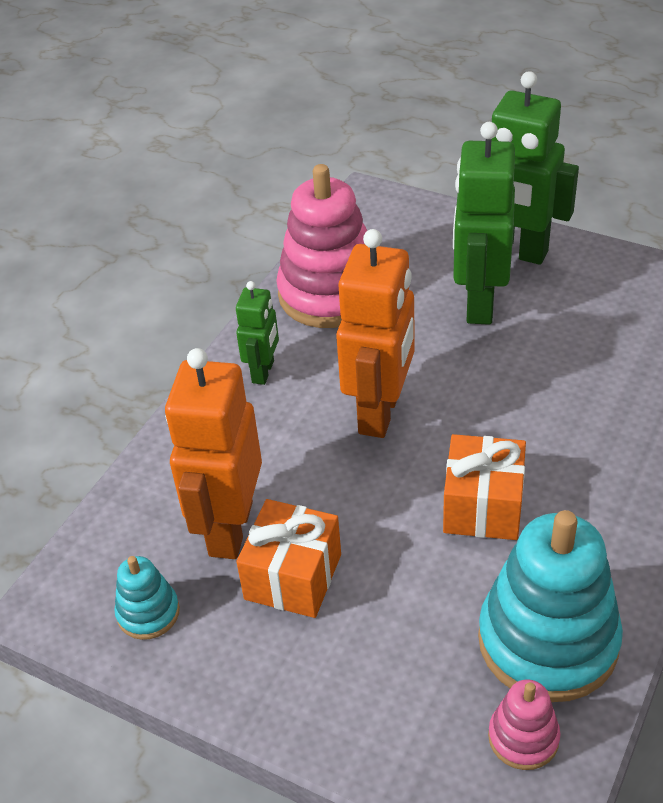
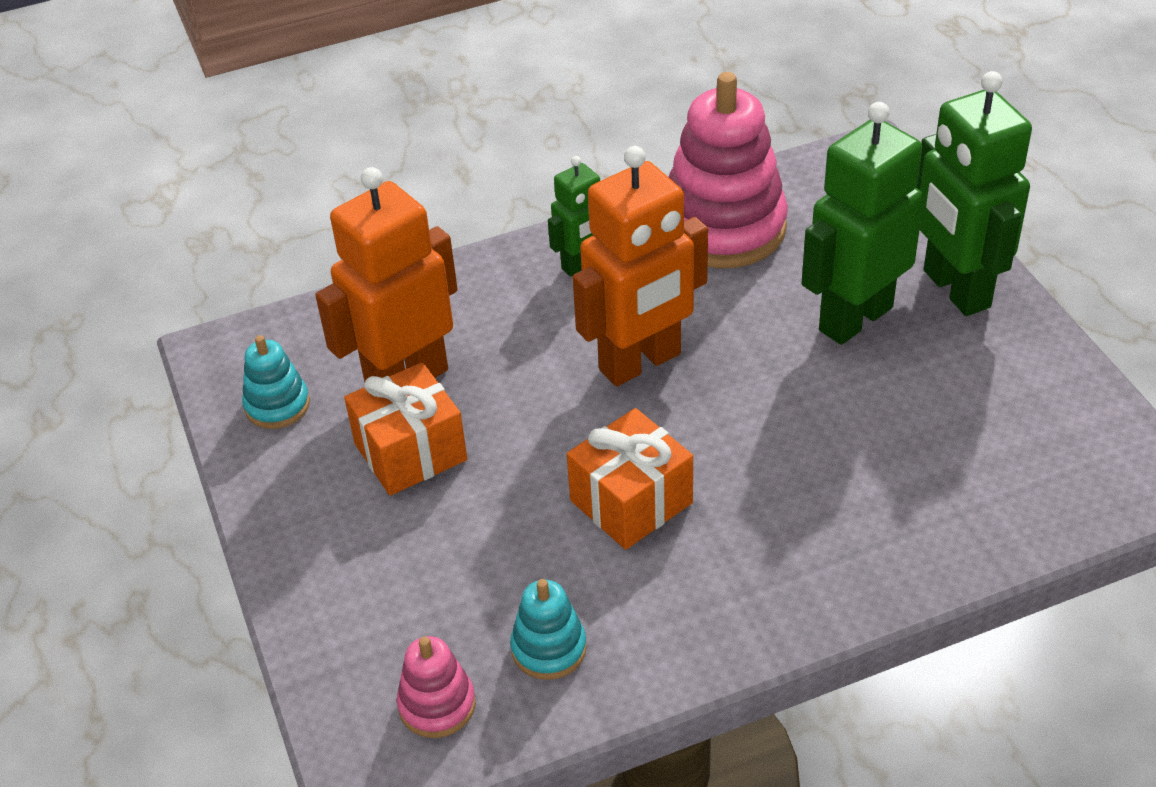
camera: 40 degrees right, 0 degrees up
turquoise stacking toy [478,510,623,702] -> turquoise stacking toy [510,579,587,680], size x0.47

